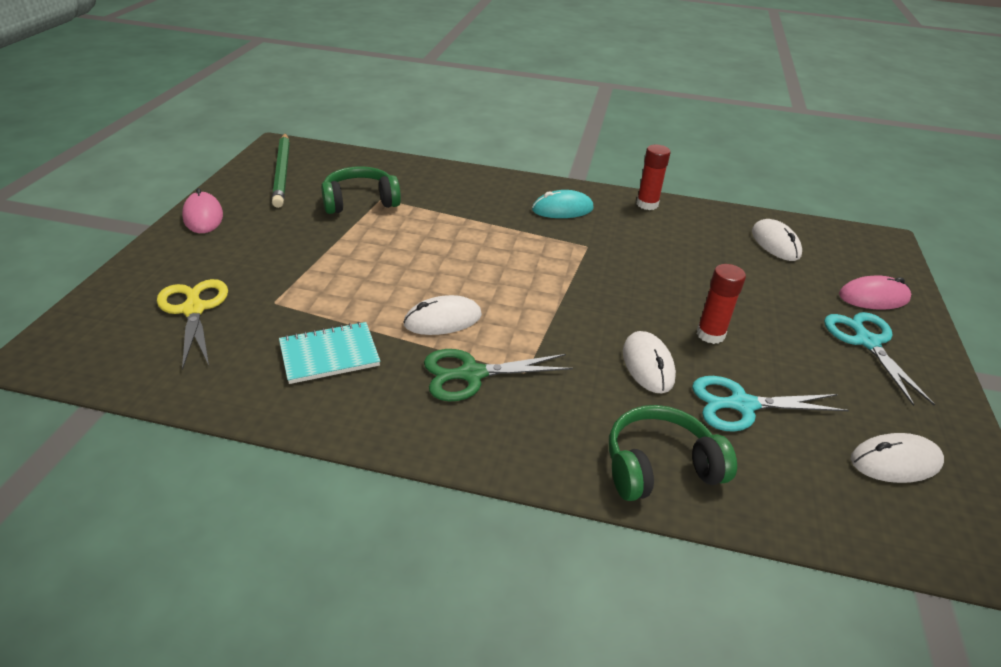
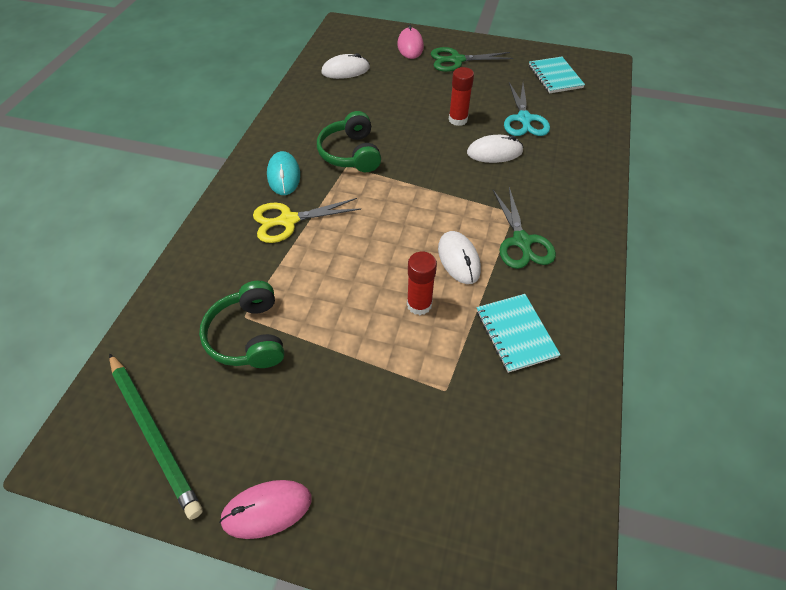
camera: 85 degrees left, 15 degrees up
yellow scissors [157,279,228,370] -> yellow scissors moved to [253,198,361,243]
green pencil [272,133,290,208] -> green pencil turned 60 degrees clockwise [109,353,203,520]
green headphones [609,405,737,501] -> green headphones moved to [317,111,381,172]
red glue stick [637,145,670,210] -> red glue stick moved to [407,252,437,315]
turquoise scissors [824,312,935,406] -> green scissors [430,47,513,72]
white mouse [851,433,944,483] -> turquoise notebook [529,57,585,93]

